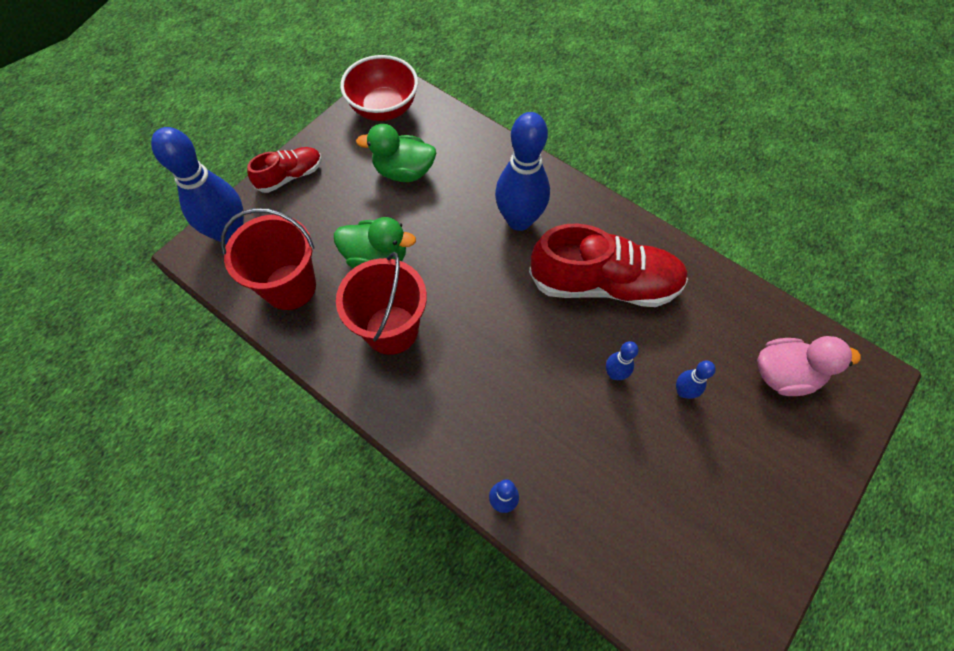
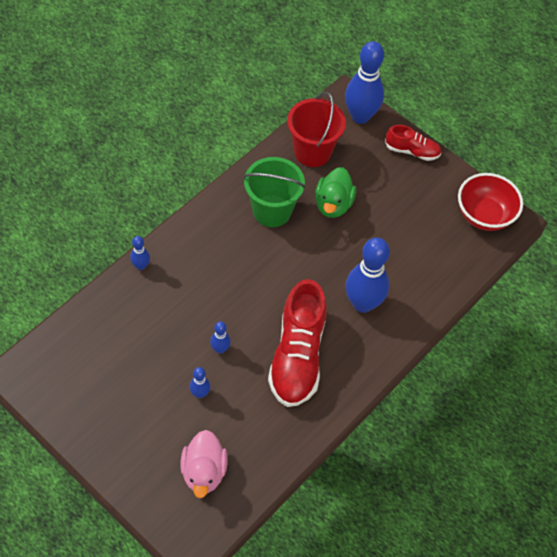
camera: 90 degrees right, 5 degrees down
red shoe [247,147,322,193] -> red shoe turned 45 degrees counterclockwise [385,125,441,161]
red bucket [336,252,427,355] -> green bucket [243,157,306,227]
green duck [356,124,436,182] -> none

